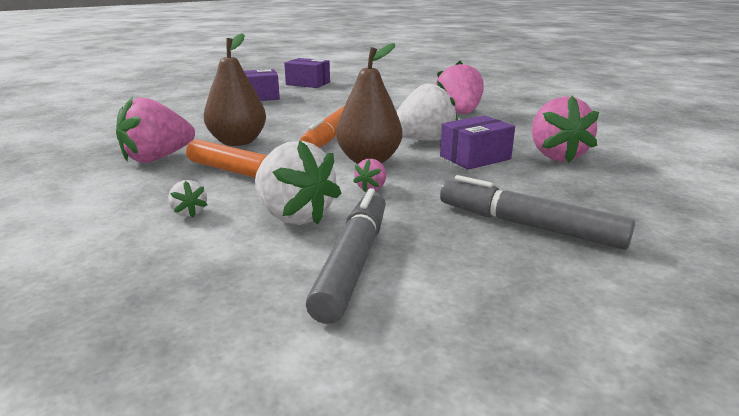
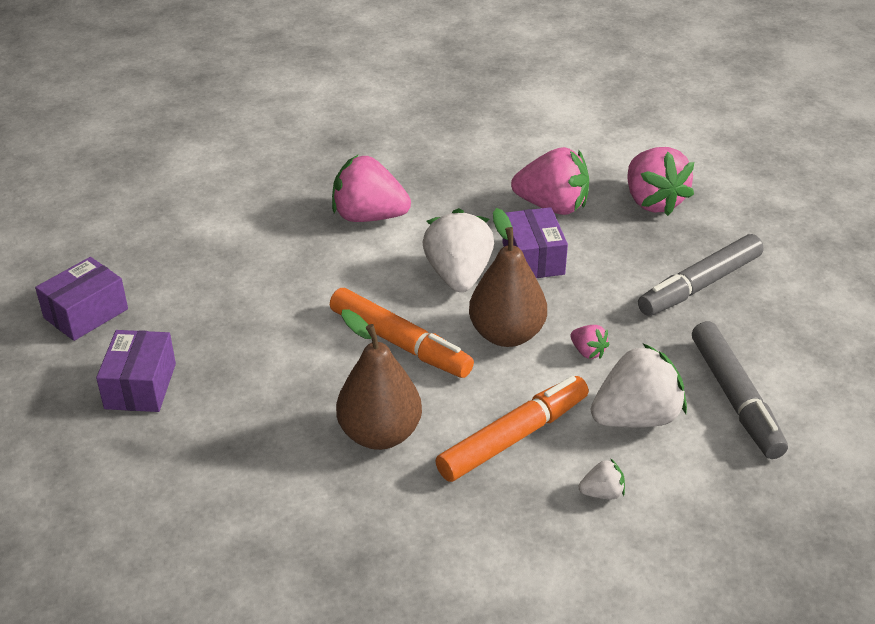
camera: 70 degrees left, 15 degrees up
pink strawberry [116,96,195,163] -> pink strawberry moved to [627,147,694,216]
grey marker [306,188,386,324] -> grey marker turned 135 degrees counterclockwise [692,321,788,459]

